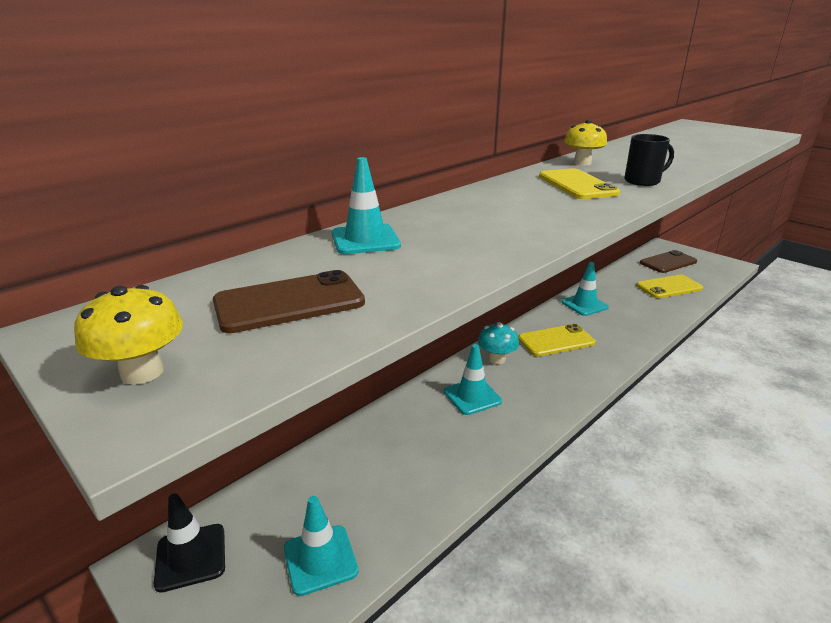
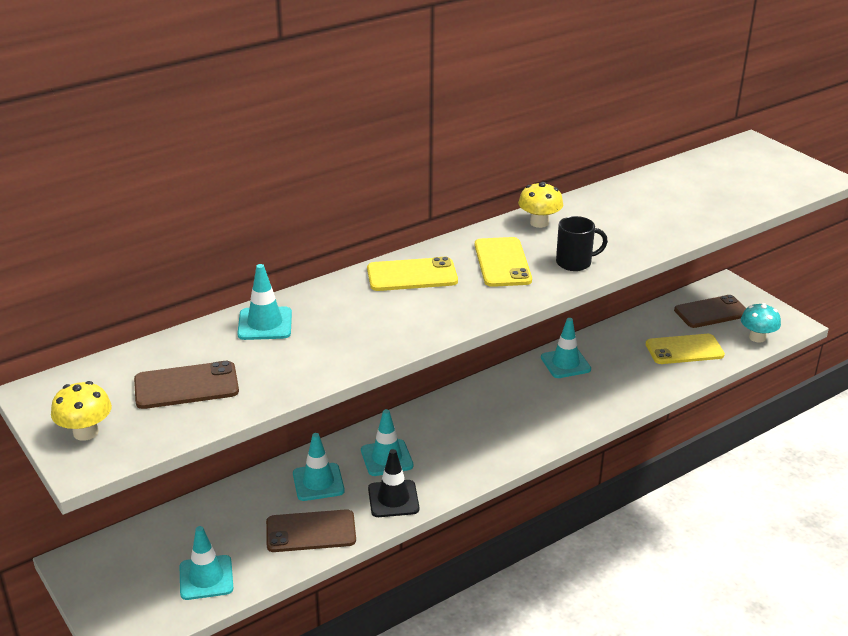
camera: 10 degrees right, 5 degrees up
black traffic cone [154,493,225,593] -> black traffic cone moved to [368,449,419,517]
turquoise mushroom [478,322,519,364] -> turquoise mushroom moved to [741,303,781,343]
yellow phone [518,324,596,356] -> yellow phone moved to [367,257,458,291]
none -> brown phone [266,509,356,552]
none -> turquoise traffic cone [293,433,345,501]

